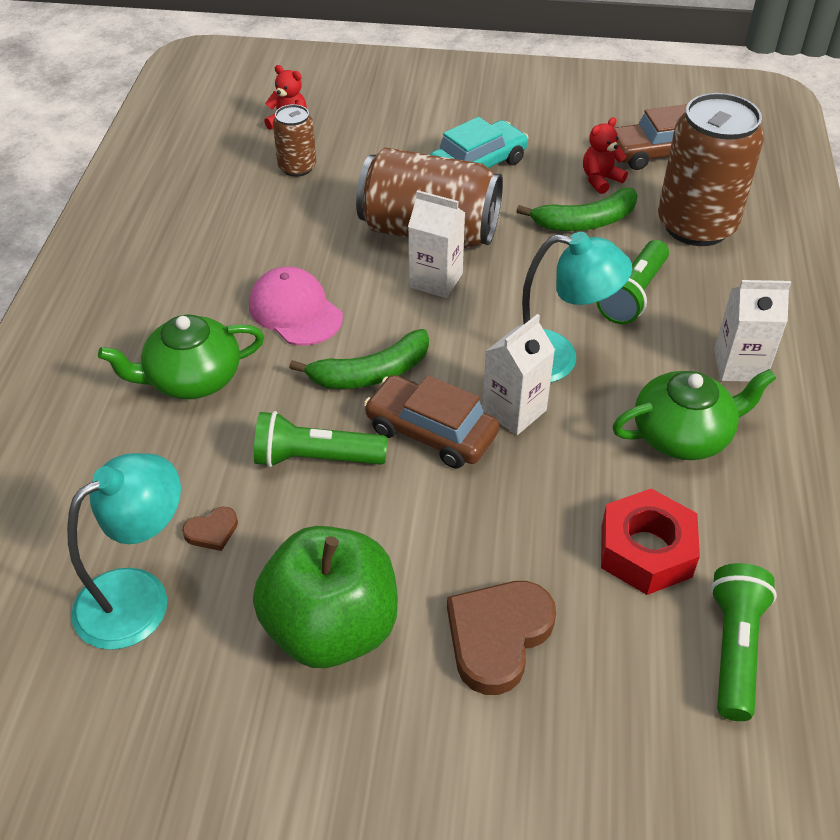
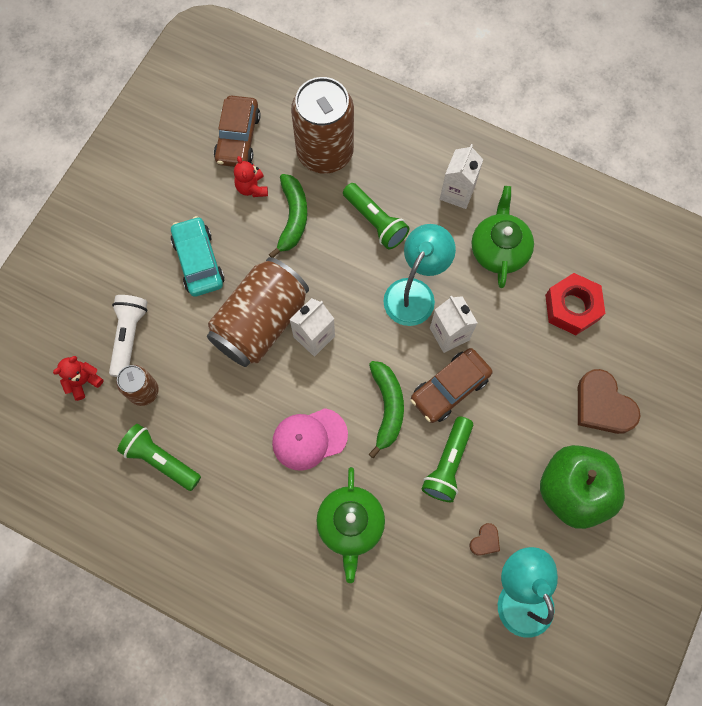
camera: 70 degrees left, 25 degrees up
brown heart [182,507,238,551] -> brown heart turned 45 degrees clockwise [470,523,500,556]
green flashlight [710,563,777,721] -> green flashlight moved to [117,424,201,491]
none -> white flashlight [109,295,147,377]

